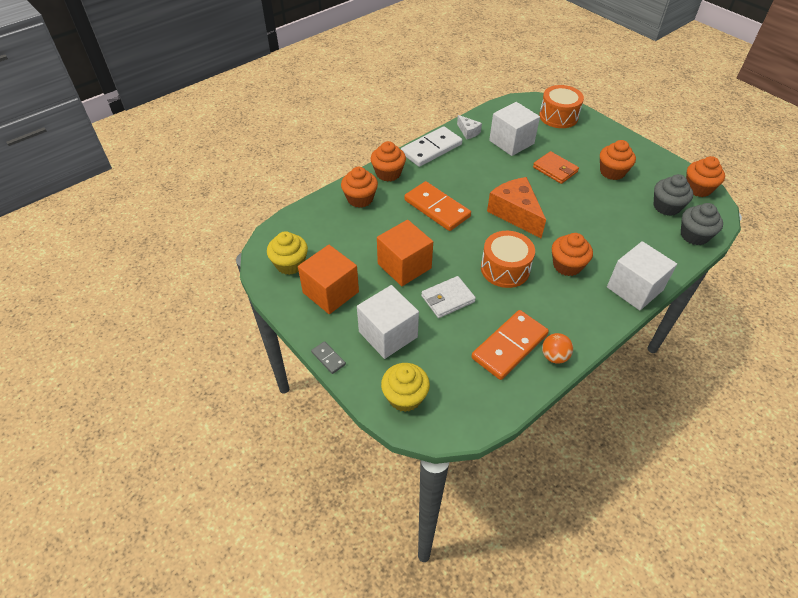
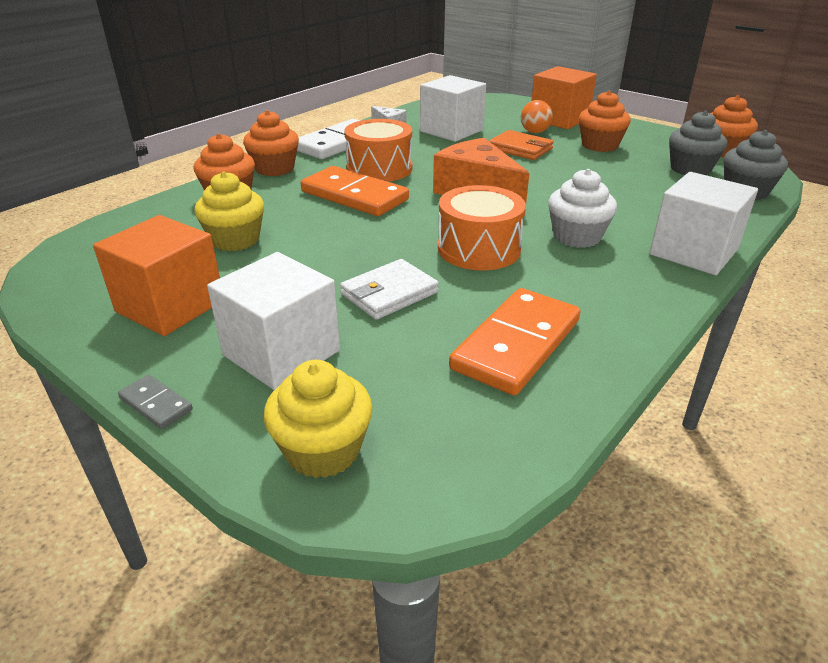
camera: 10 degrees left, 15 degrees down
yellow cupcake [267,231,308,275] -> yellow cupcake moved to [194,171,264,251]
orange cube [377,220,433,286] -> orange cube moved to [532,66,597,129]
orange drum [539,85,584,128] -> orange drum moved to [344,119,412,182]
orange ball [542,333,573,364] -> orange ball moved to [521,100,553,133]
orange cupcake [552,233,593,276] -> white cupcake [548,169,617,248]

